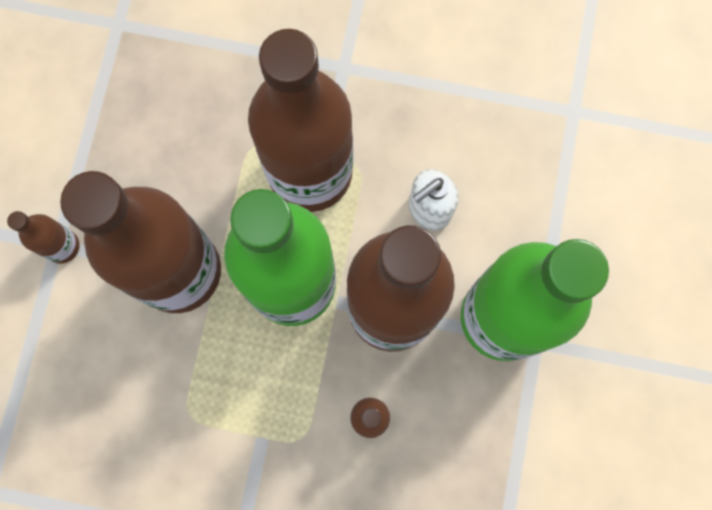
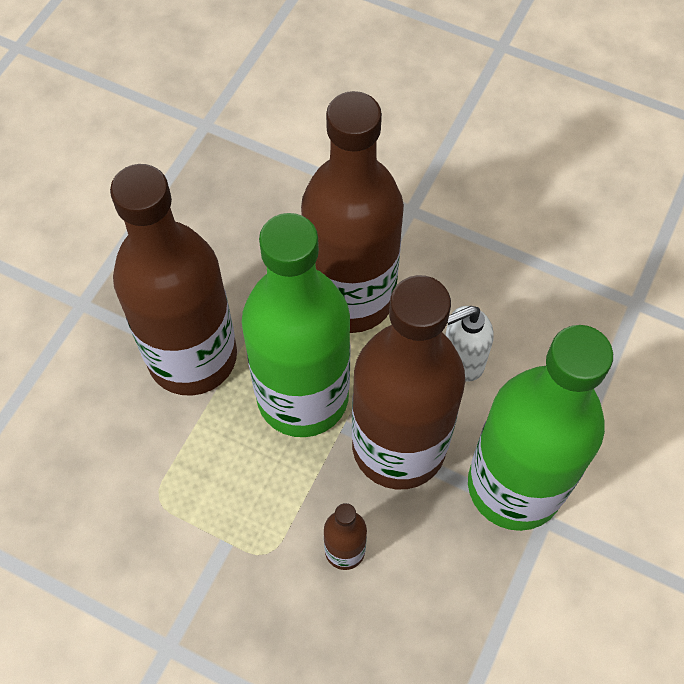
camera: 15 degrees right, 15 degrees down
brown bottle [7,211,80,264] -> none

